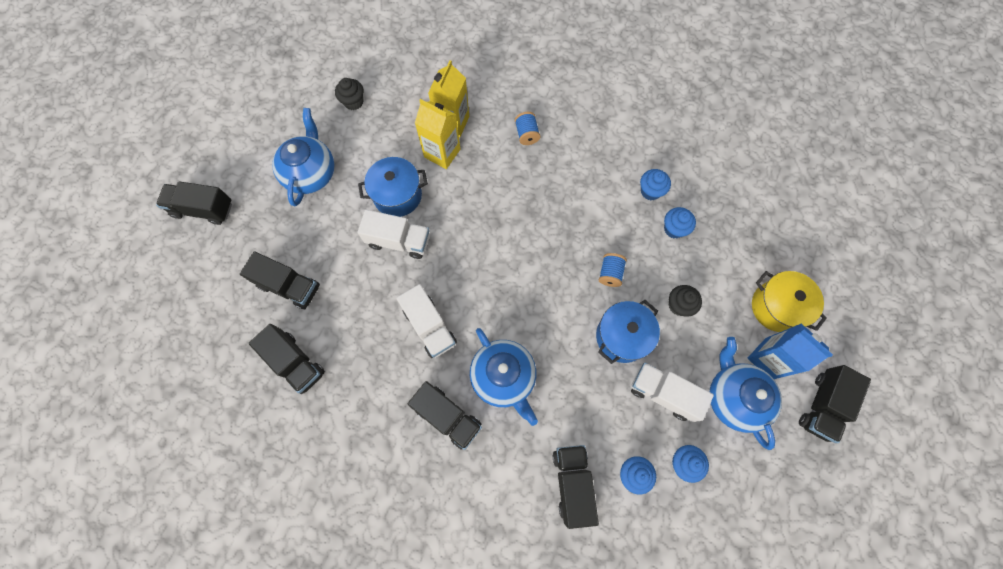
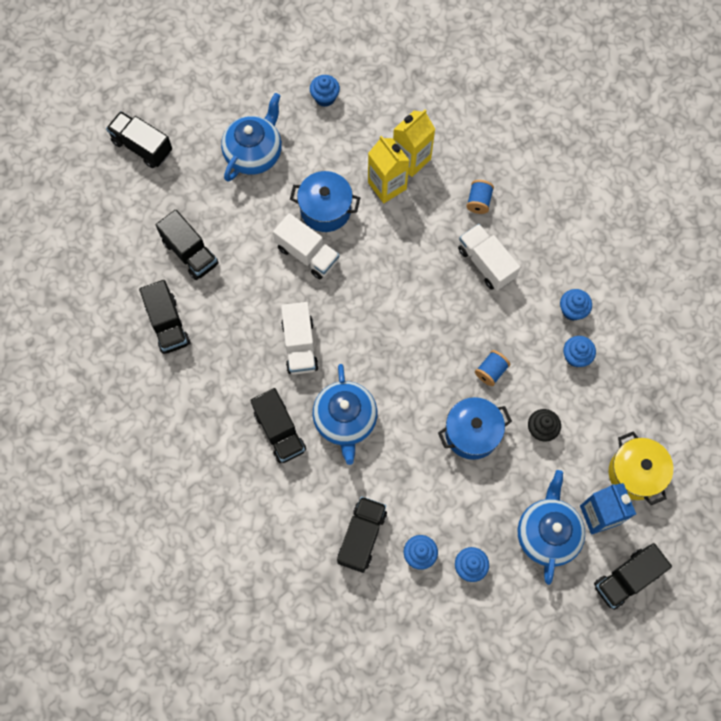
camera: 25 degrees right, 0 degrees up
black cupcake [335,78,364,110] -> blue cupcake [310,75,340,107]
white truck [631,362,714,422] -> white truck moved to [458,224,520,291]

